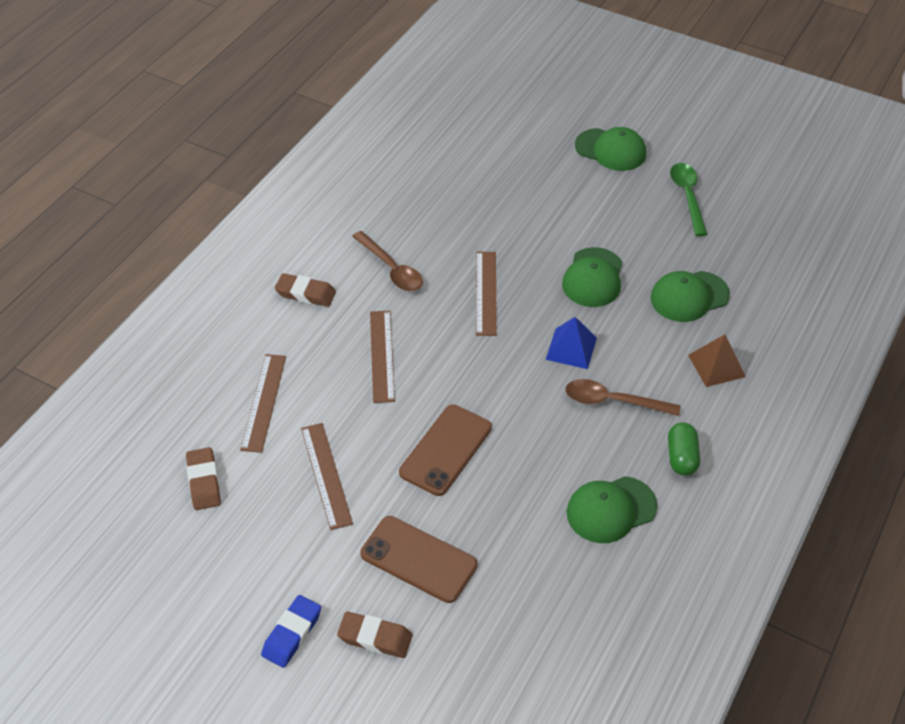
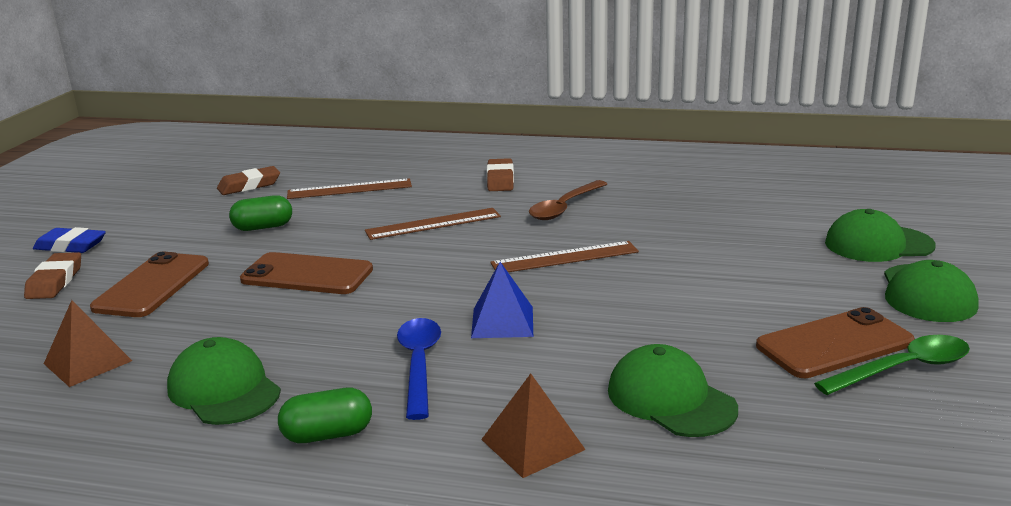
camera: 75 degrees right, 25 degrees down
brown ruler [301,423,353,530] -> green capsule [229,195,292,231]
green cap [562,247,623,307] -> green cap moved to [825,209,936,262]
brown spoon [565,379,680,416] -> blue spoon [397,318,441,420]
none -> brown pyramid [44,300,132,387]
none -> brown phone [756,307,915,378]

